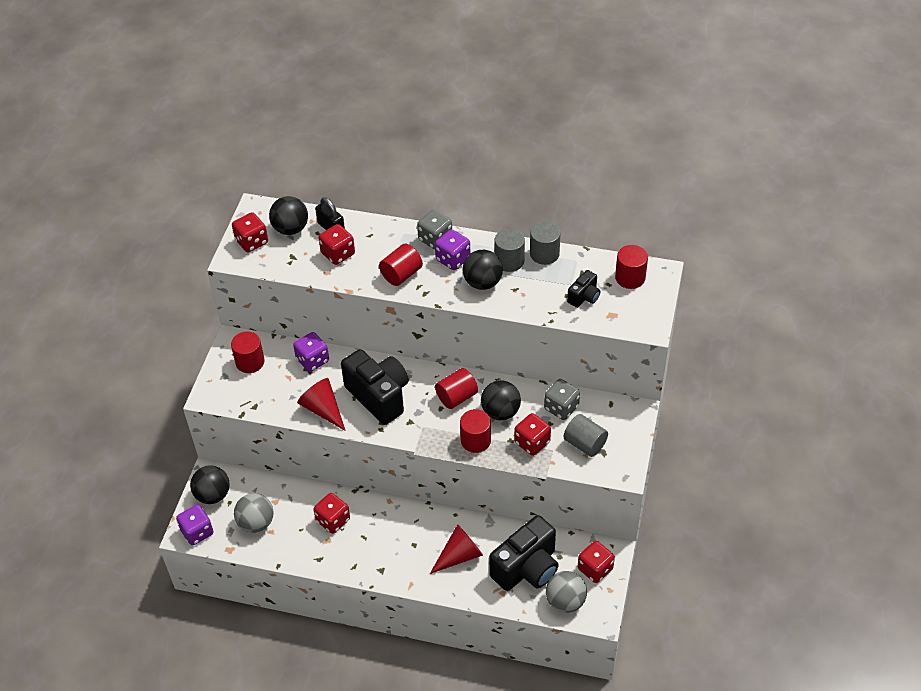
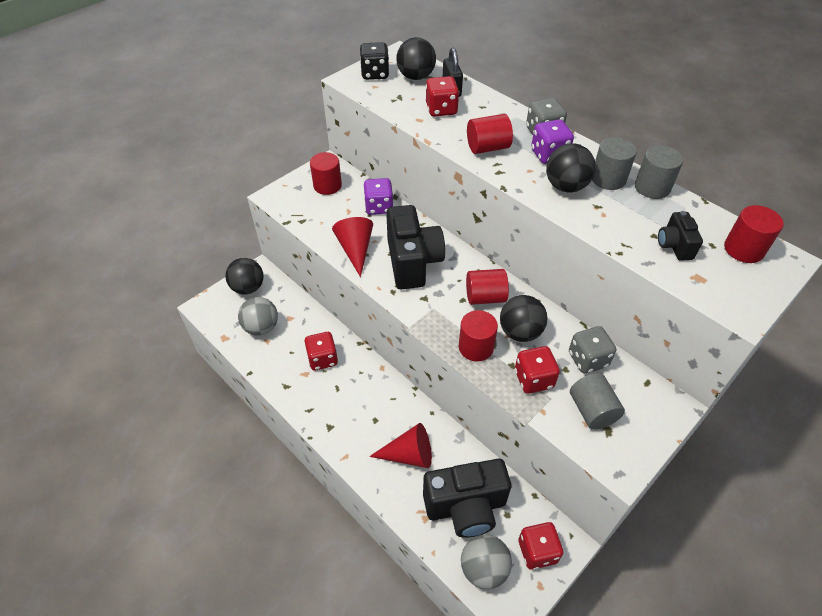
camera: 30 degrees right, 0 degrees up
purple dice [176,505,214,545] -> none
red dice [232,212,268,253] -> black dice [360,42,389,80]
black camera [567,270,601,308] -> black camera turned 105 degrees clockwise [658,211,703,261]

